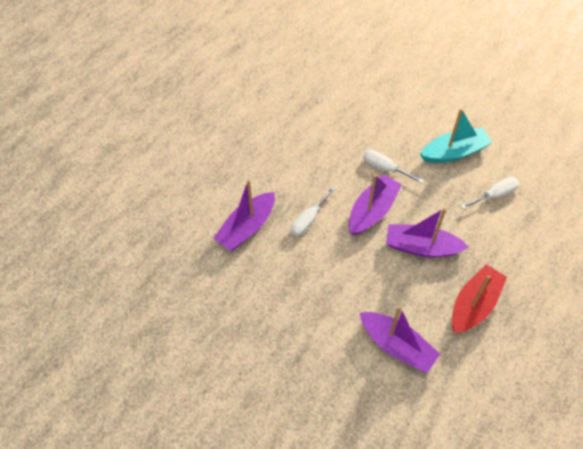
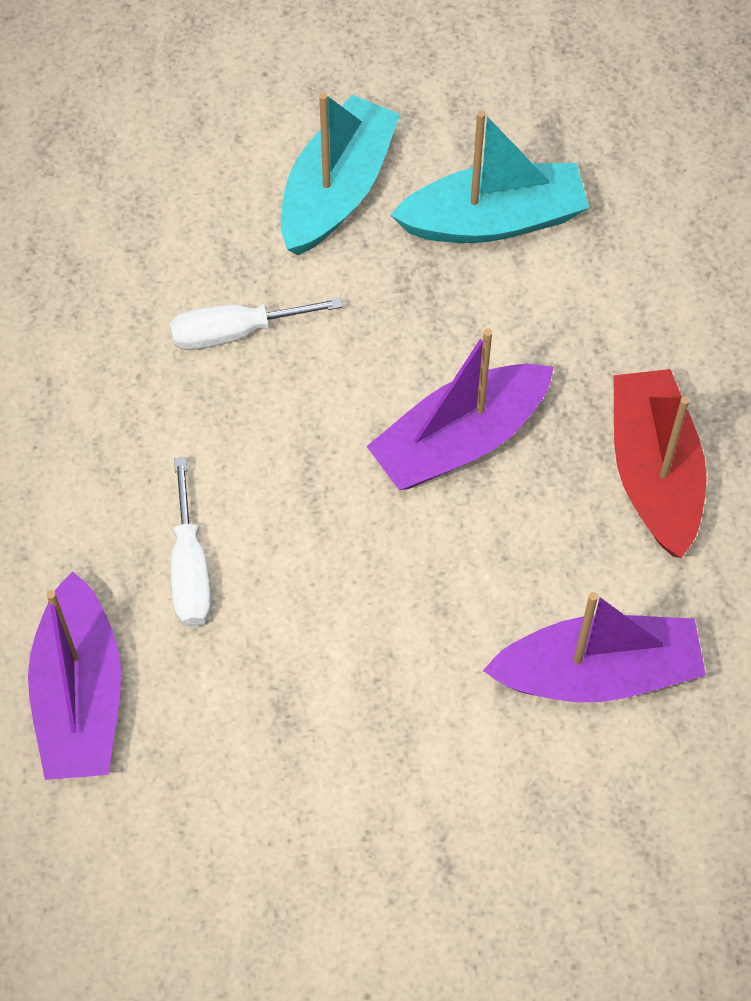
camera: 45 degrees left, 5 degrees up
purple boat [349,174,402,236] -> none
white screwdriver [461,177,519,209] -> turquoise boat [390,110,589,243]

